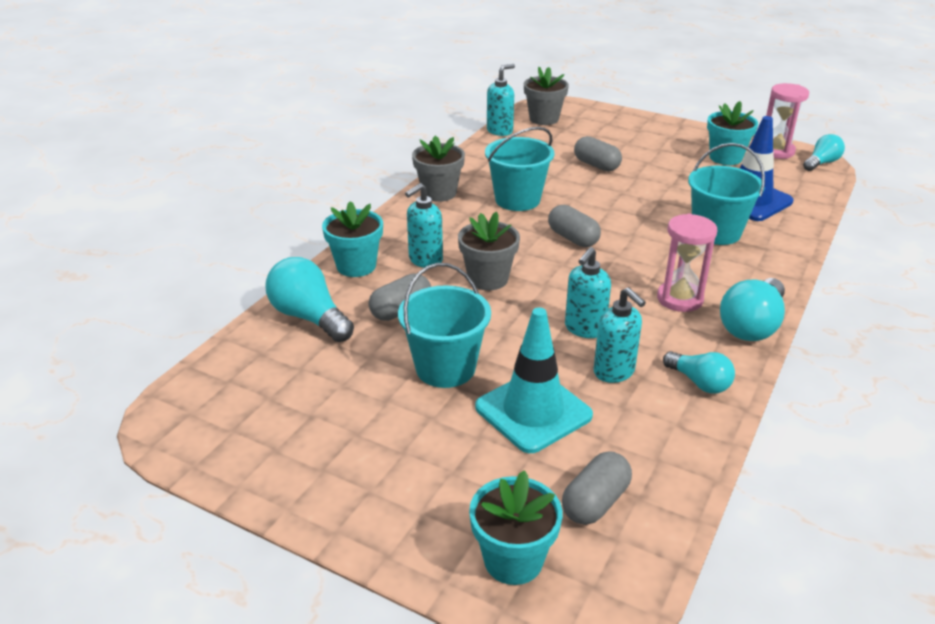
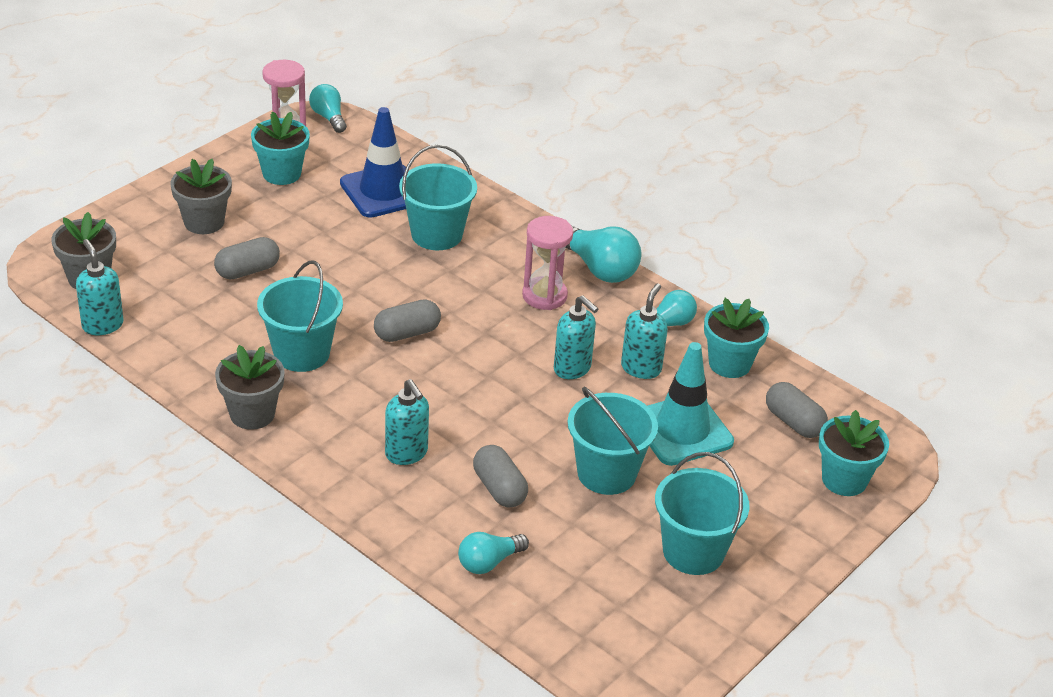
camera: 80 degrees left, 5 degrees up
turquoise light bulb [266,257,354,342] -> turquoise light bulb [458,532,529,574], size x0.62
turquoise flower pot [322,201,383,277] -> turquoise flower pot moved to [704,298,769,378]
grey flower pot [458,212,520,291] -> grey flower pot moved to [170,159,232,234]
turquoise soap dispenser [594,287,646,383] -> turquoise soap dispenser turned 45 degrees counterclockwise [621,283,668,379]
none -> turquoise bucket [655,452,750,575]

